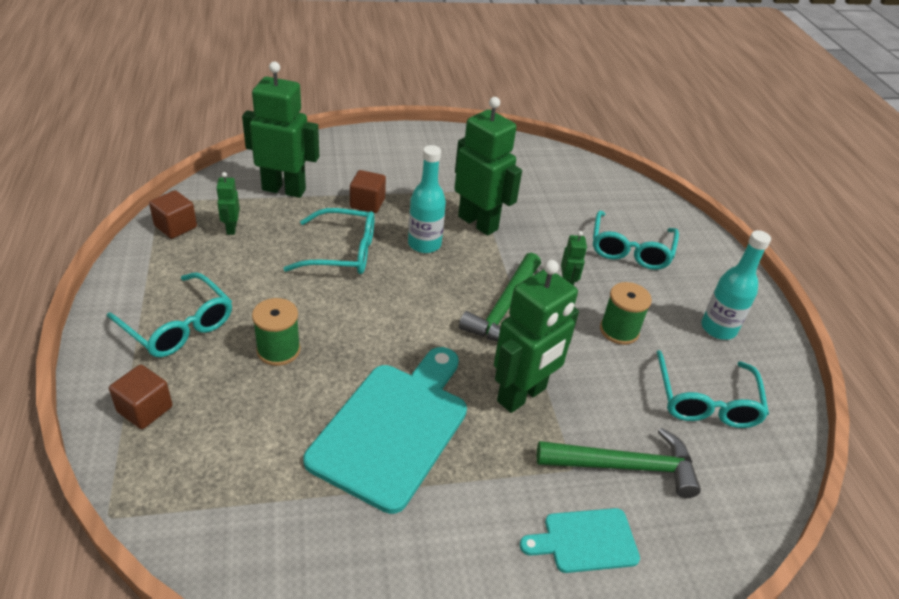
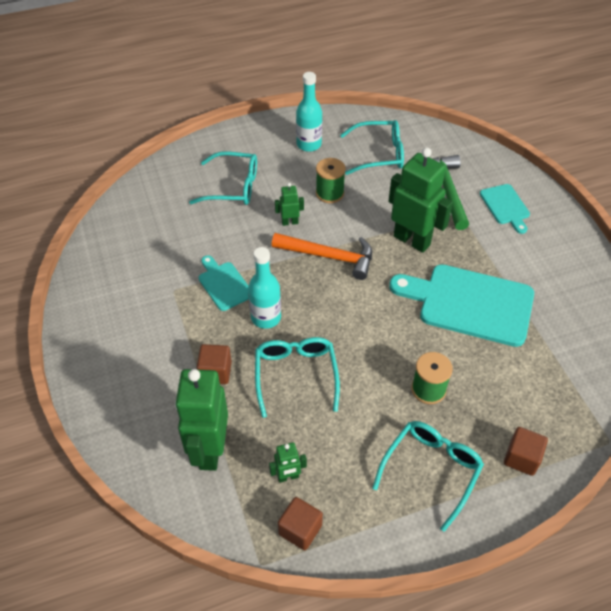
camera: 95 degrees left, 10 degrees up
green robot [454,97,522,236] -> turquoise cutting board [199,255,249,311]
green hammer [459,253,541,342] -> orange hammer [272,233,372,280]

